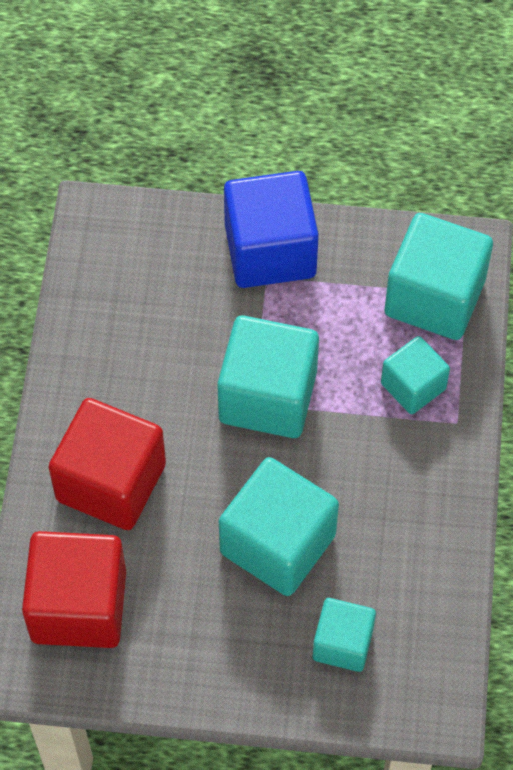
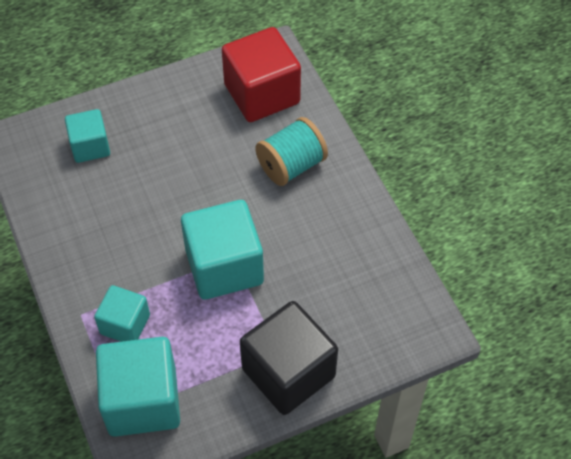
camera: 150 degrees right, 5 degrees down
red cube [48,398,166,530] -> turquoise spool [255,117,328,186]
turquoise cube [219,457,339,596] -> none
blue cube [224,171,319,288] -> black cube [240,301,338,415]

